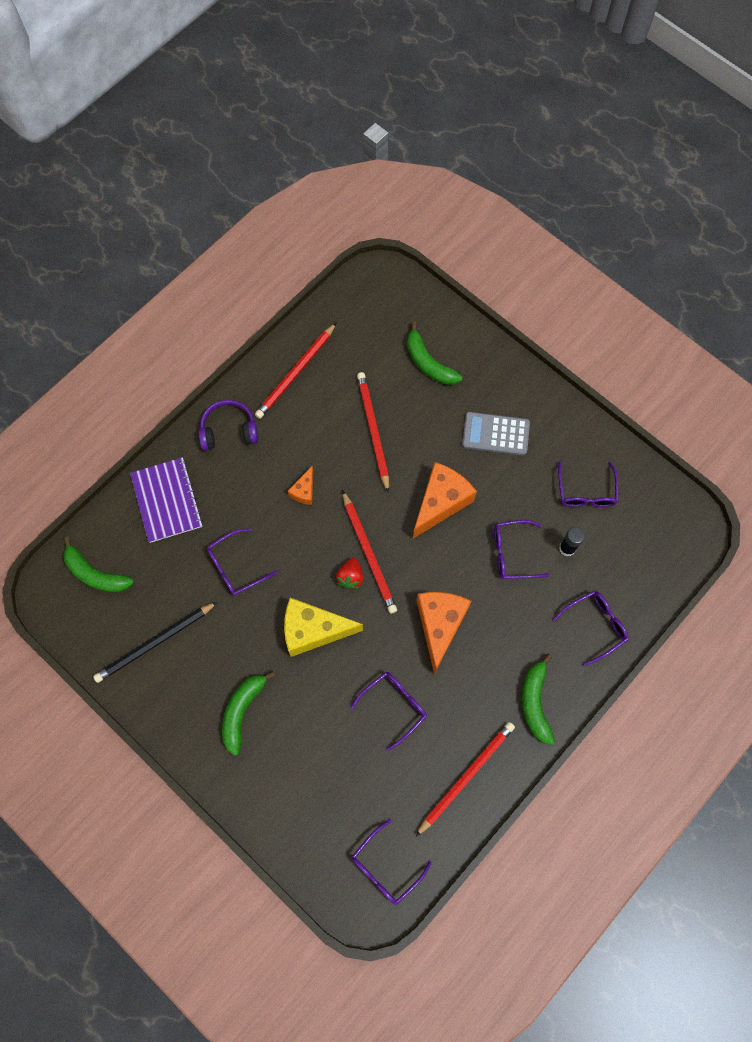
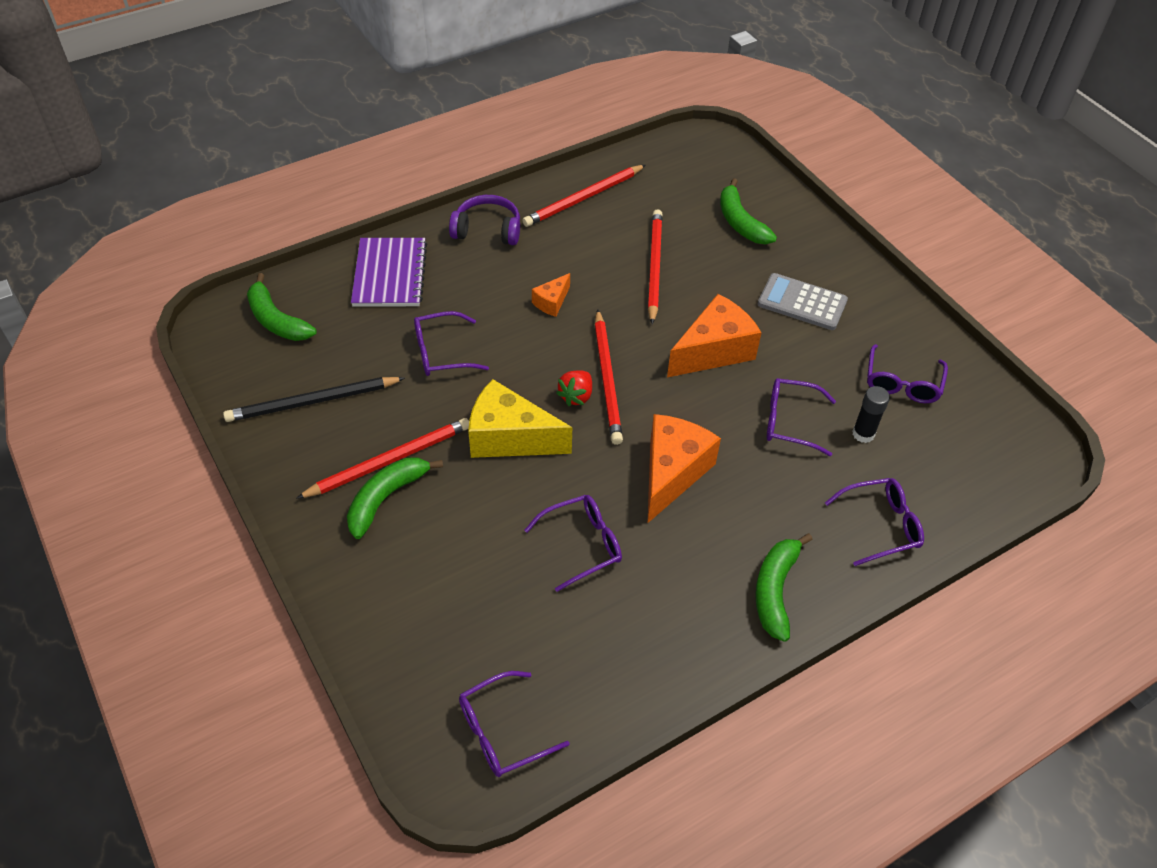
camera: 15 degrees right, 20 degrees down
red pencil [416,722,515,836] -> red pencil moved to [296,418,469,499]

